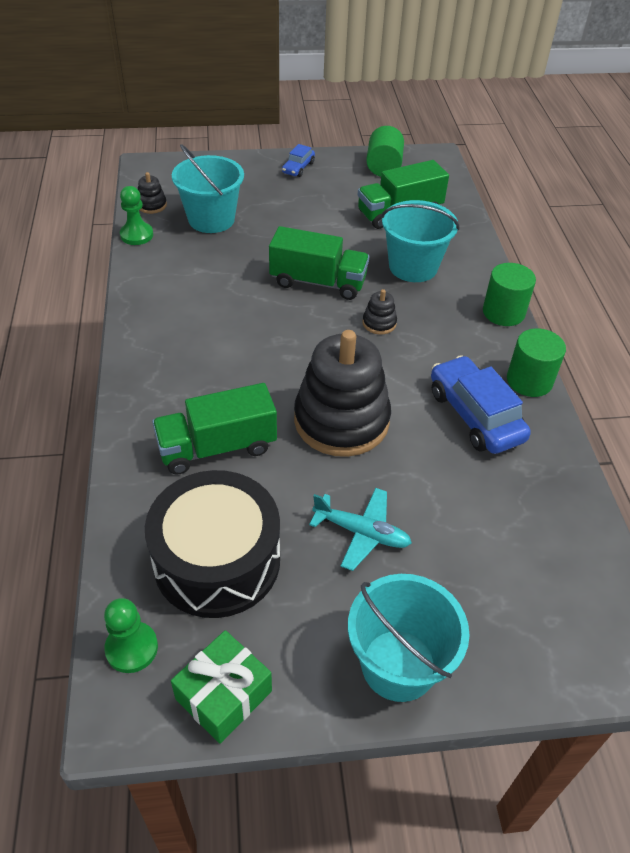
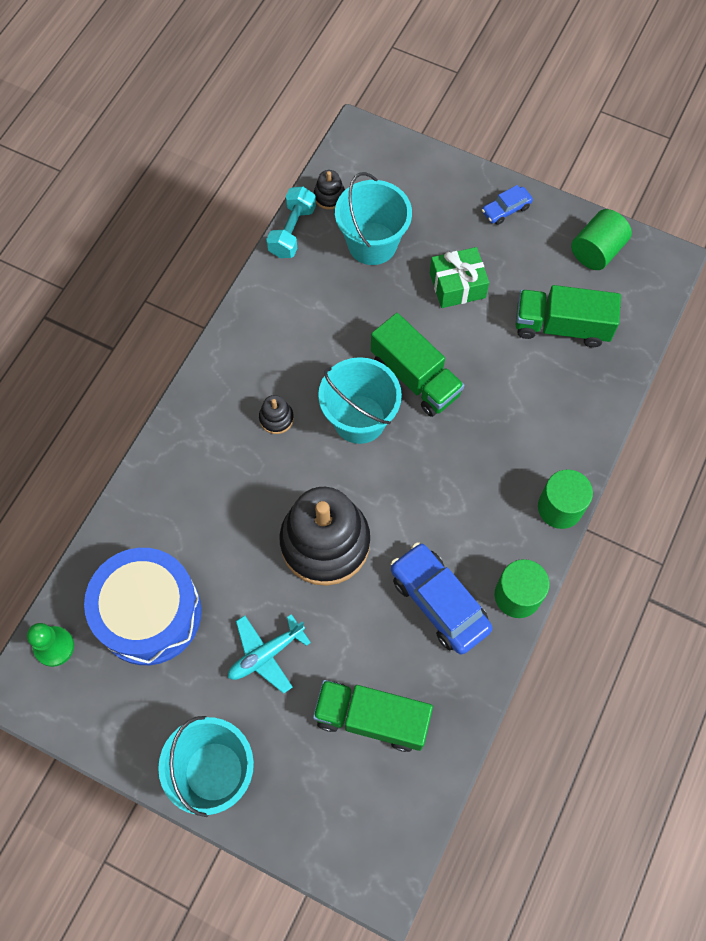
camera: 35 degrees right, 20 degrees up
green pawn [120,186,153,245] -> turquoise dumbbell [266,187,316,258]
black drum [145,470,280,618] -> blue drum [84,548,202,665]
green truck [152,383,277,475] -> green truck moved to [313,680,433,752]
green gift [171,630,272,744] -> green gift moved to [430,247,489,308]
turquoise plane [309,488,412,571] -> turquoise plane turned 90 degrees clockwise [228,614,311,694]
black stacking toy [362,289,397,334] -> black stacking toy moved to [259,395,294,434]
turquoise bucket [381,200,459,282] -> turquoise bucket moved to [318,357,402,444]
blue car [431,355,531,454] -> blue car turned 45 degrees counterclockwise [390,542,493,654]

